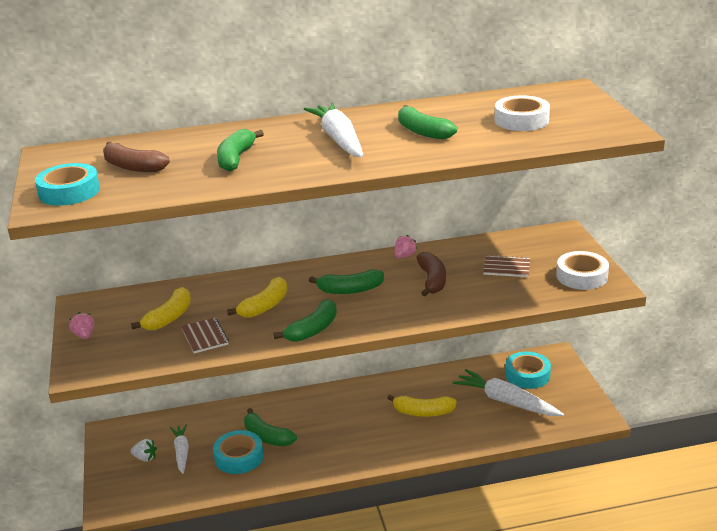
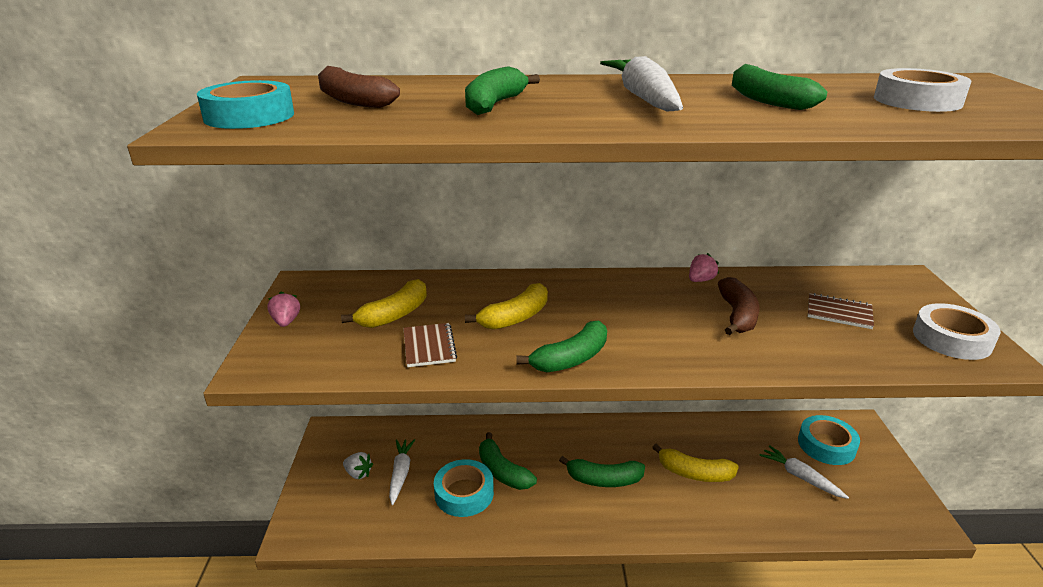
camera: 10 degrees right, 0 degrees up
green banana [309,270,384,294] -> green banana moved to [559,456,645,487]
white carrot [453,369,564,416] -> white carrot [760,445,849,499], size x0.61

